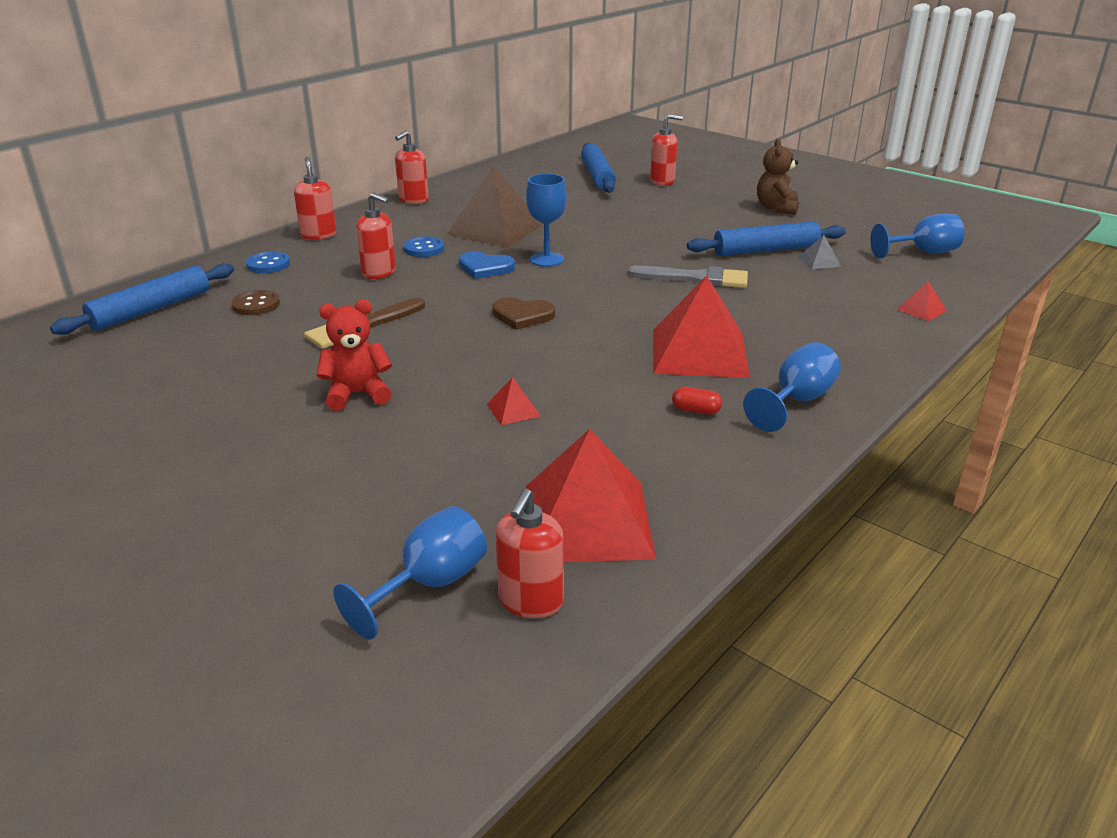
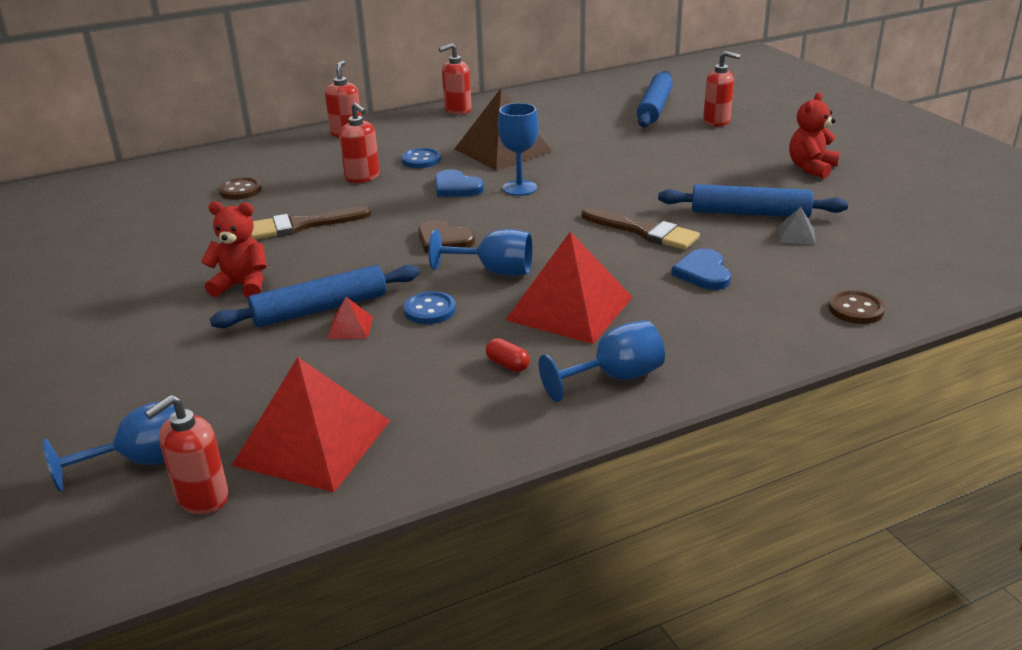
camera: 25 degrees right, 0 degrees up
blue rolling pin [50,263,234,335] -> blue rolling pin moved to [210,265,420,328]
blue button [246,251,290,273] -> blue button moved to [403,291,456,324]
grey brush [628,266,748,288] -> brown brush [582,208,700,250]
brown teddy bear [757,139,799,215] -> red teddy bear [789,92,839,179]
blue goblet [870,214,964,259] -> blue goblet moved to [429,229,533,276]
red pyramid [896,281,947,321] -> brown button [828,290,885,324]
none -> blue heart [671,249,731,290]

